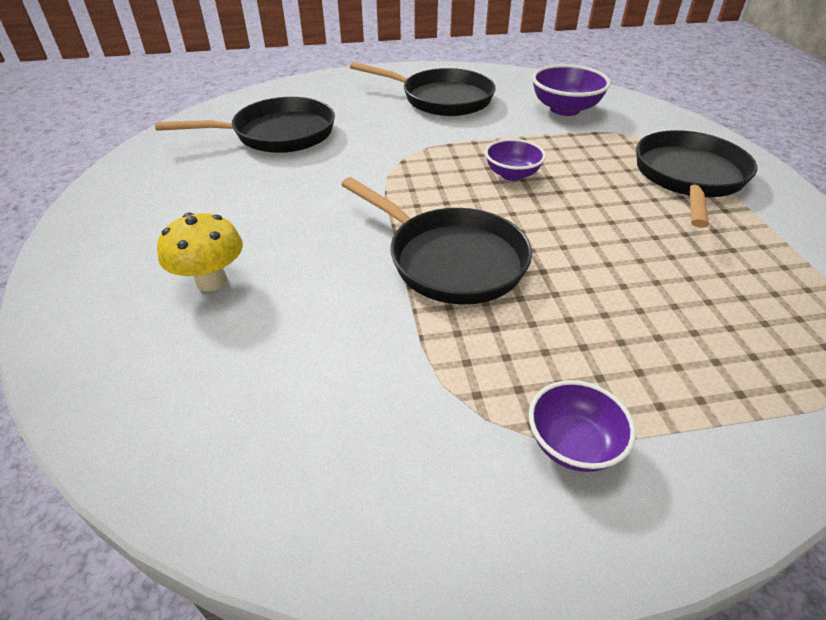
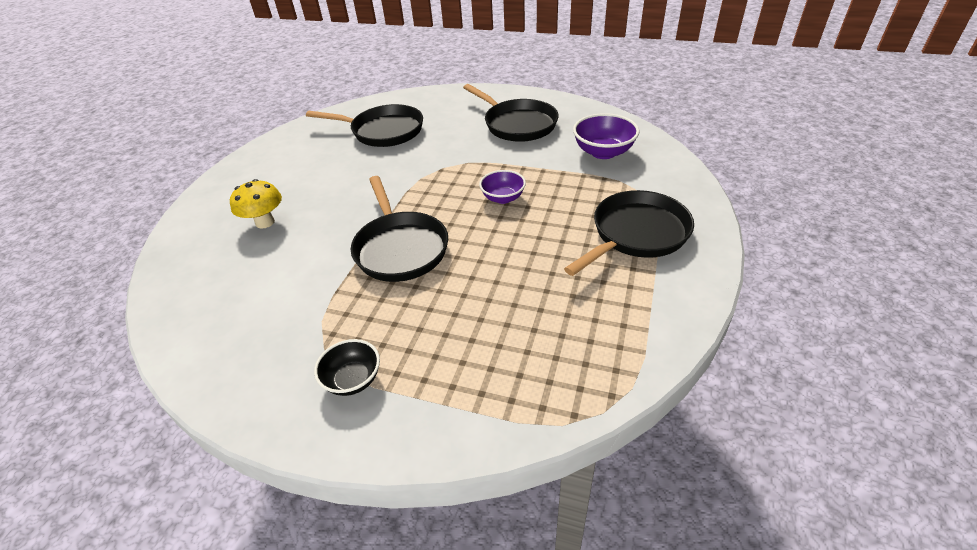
camera: 30 degrees right, 0 degrees up
purple bowl [529,380,636,472] -> black bowl [314,339,380,396]

